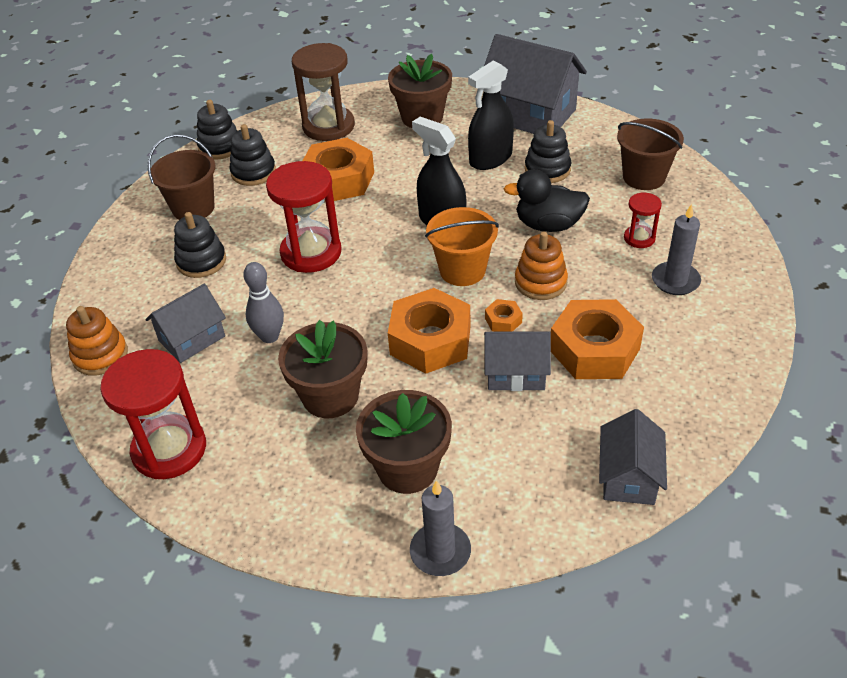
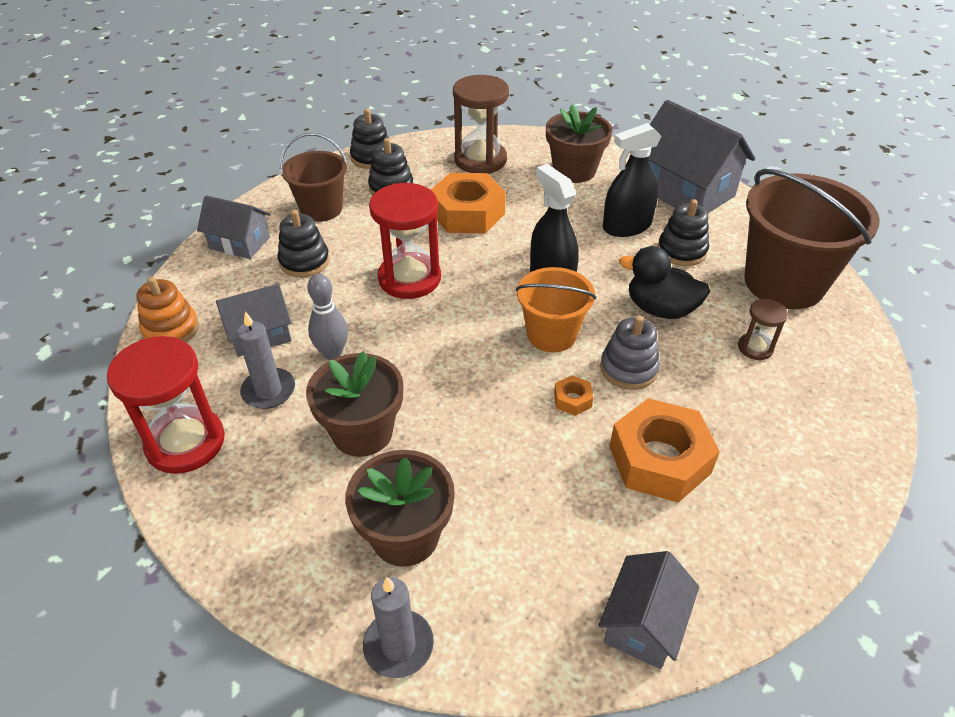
camera: 15 degrees right, 0 degrees up
orange nut [388,288,471,373] -> none
grey house [484,331,551,391] -> grey house moved to [197,195,271,259]
orange stacking toy [515,232,568,300] -> grey stacking toy [600,316,660,390]
brown bucket [617,119,684,190] -> brown bucket [744,169,880,309], size x1.69
red hourglass [624,192,662,248] -> brown hourglass [738,299,788,360]
grey candle [652,204,701,295] -> grey candle moved to [237,311,295,409]

